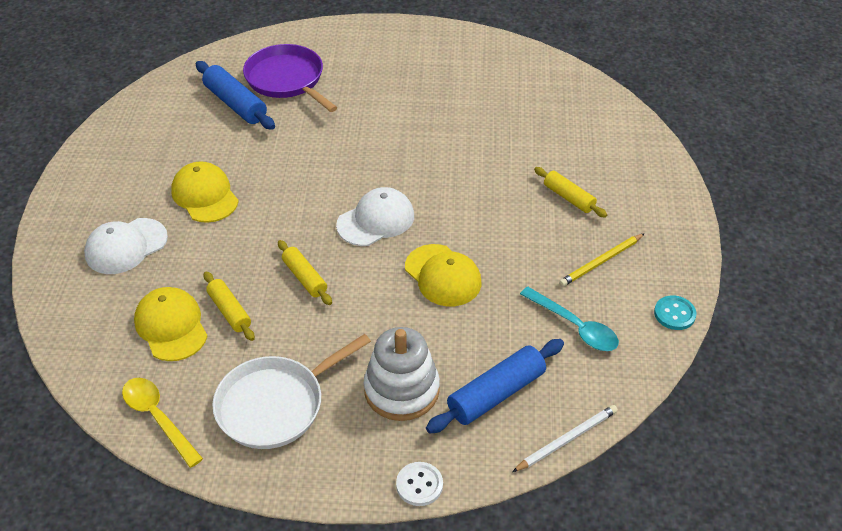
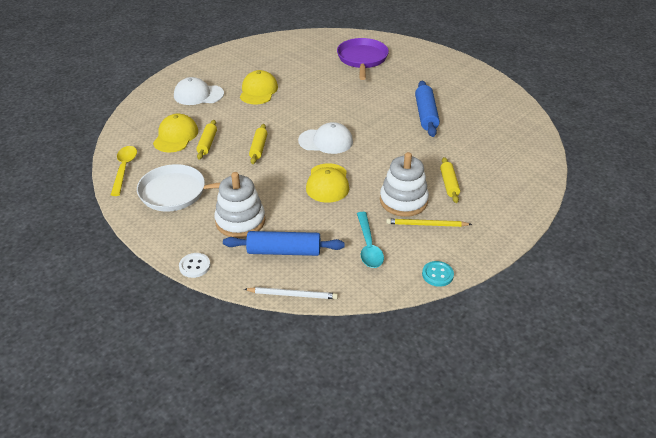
camera: 40 degrees right, 5 degrees down
blue rolling pin [196,61,275,130] -> blue rolling pin moved to [415,81,440,137]
none -> white stacking toy [380,152,429,217]

